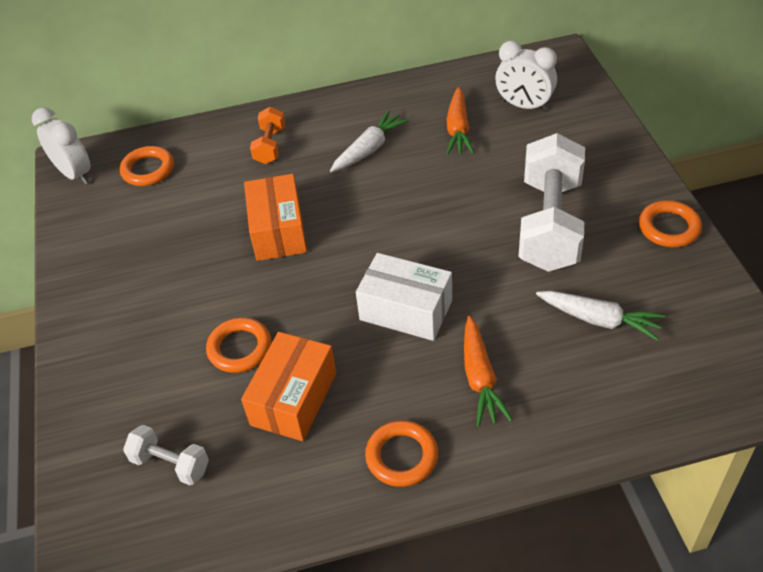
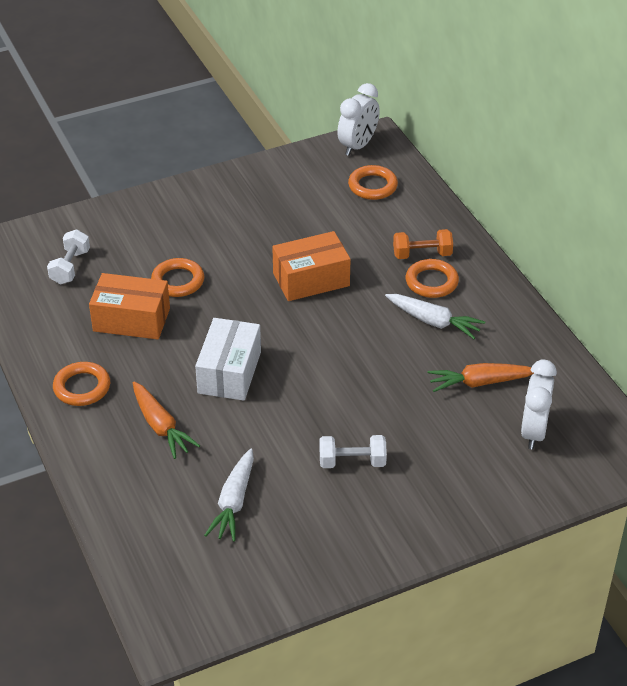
camera: 75 degrees right, 5 degrees down
orange carrot [464,316,513,427] -> orange carrot turned 105 degrees counterclockwise [133,382,200,459]
white dumbbell [519,133,585,272] -> white dumbbell [320,435,387,468], size x0.48
orange ring [639,200,702,247] -> orange ring moved to [406,259,459,298]

